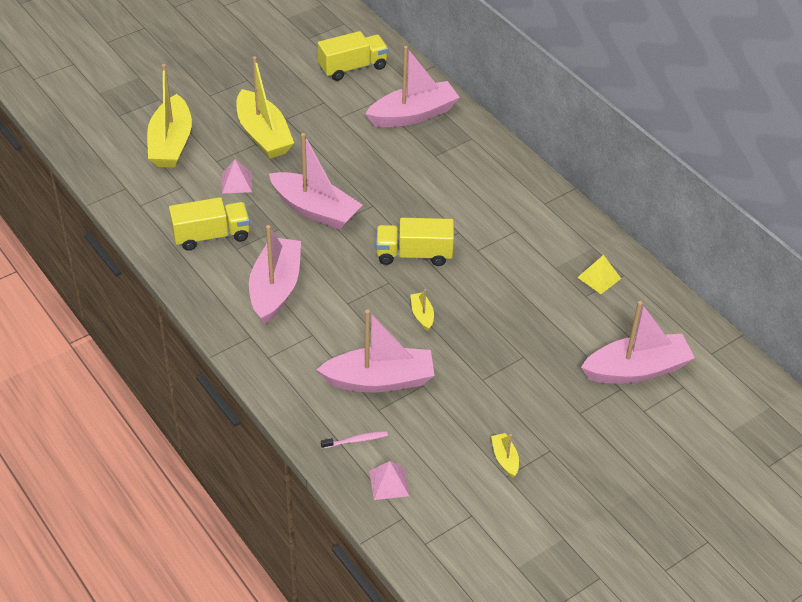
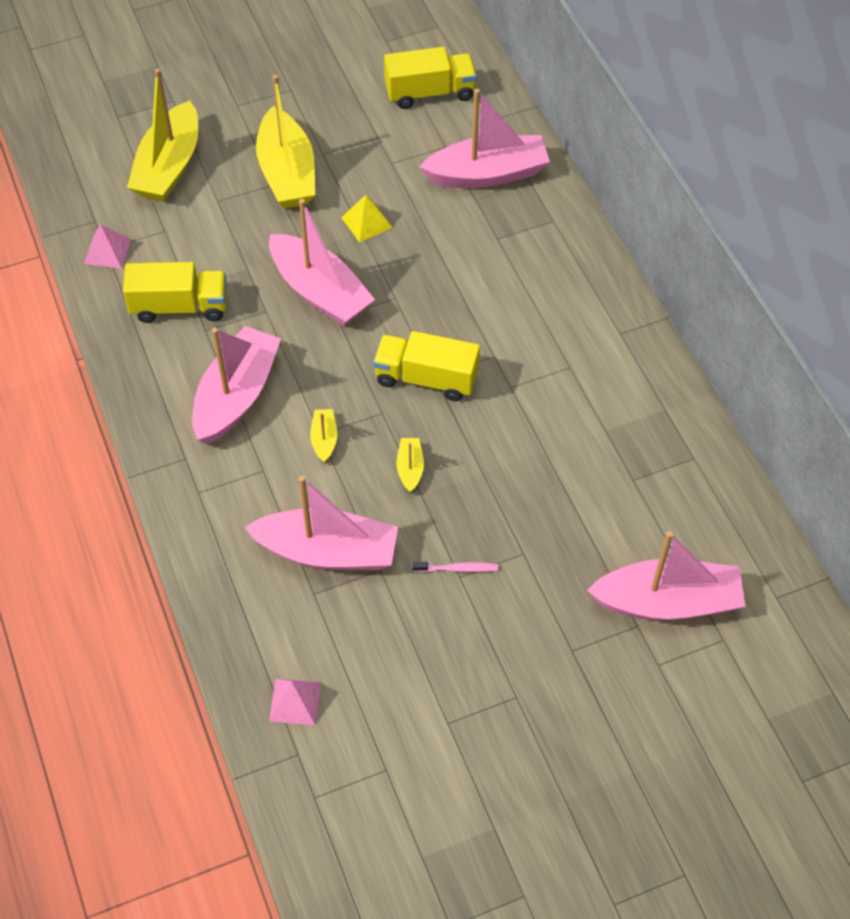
camera: 15 degrees right, 10 degrees up
pink pyramid [222,159,252,193] -> pink pyramid moved to [84,224,131,268]
pink toothbrush [321,431,388,449] -> pink toothbrush moved to [413,562,499,572]
yellow boat [491,433,519,478] -> yellow boat moved to [310,409,337,463]
yellow pyramid [577,255,621,294] -> yellow pyramid moved to [341,195,393,242]

